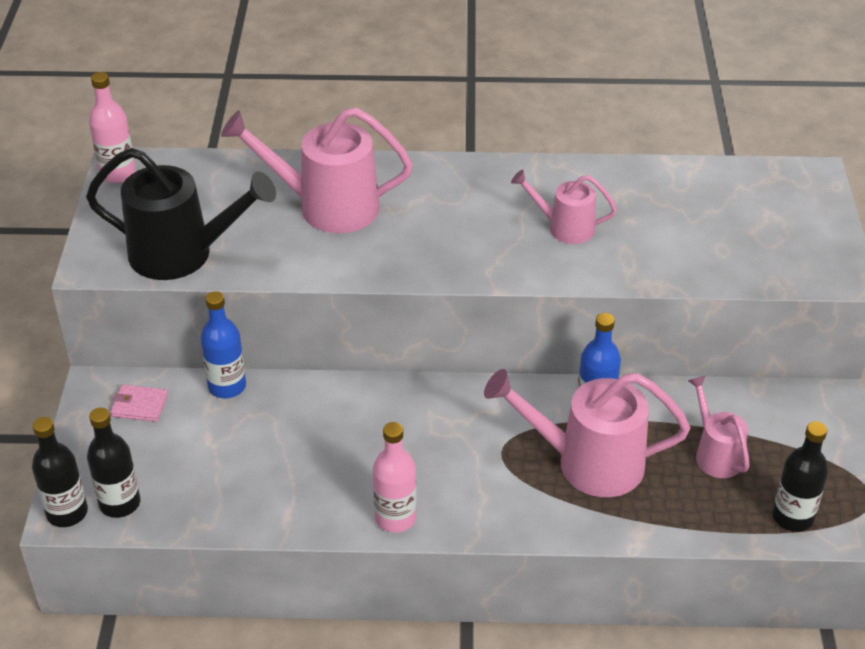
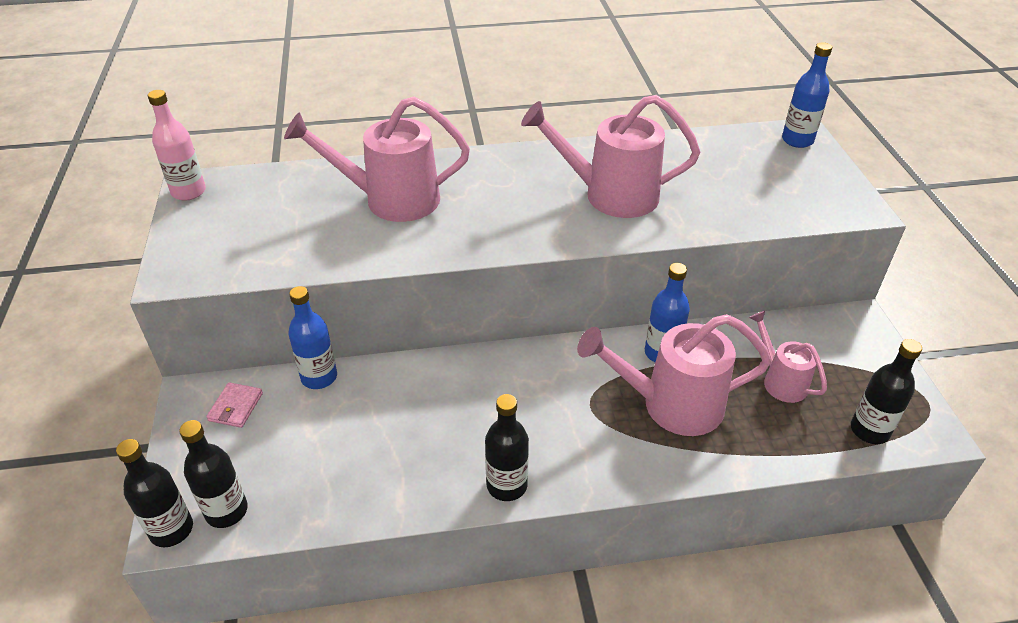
camera: 10 degrees left, 0 degrees up
black watering can [86,148,276,280] -> none
pink wallet [111,385,168,422] -> pink wallet turned 75 degrees counterclockwise [206,382,263,428]
pink bottle [373,422,417,533] -> black bottle [485,394,529,501]
pink watering can [511,170,617,244] -> pink watering can [521,95,700,218], size x1.77
none -> blue bottle [782,42,832,148]

